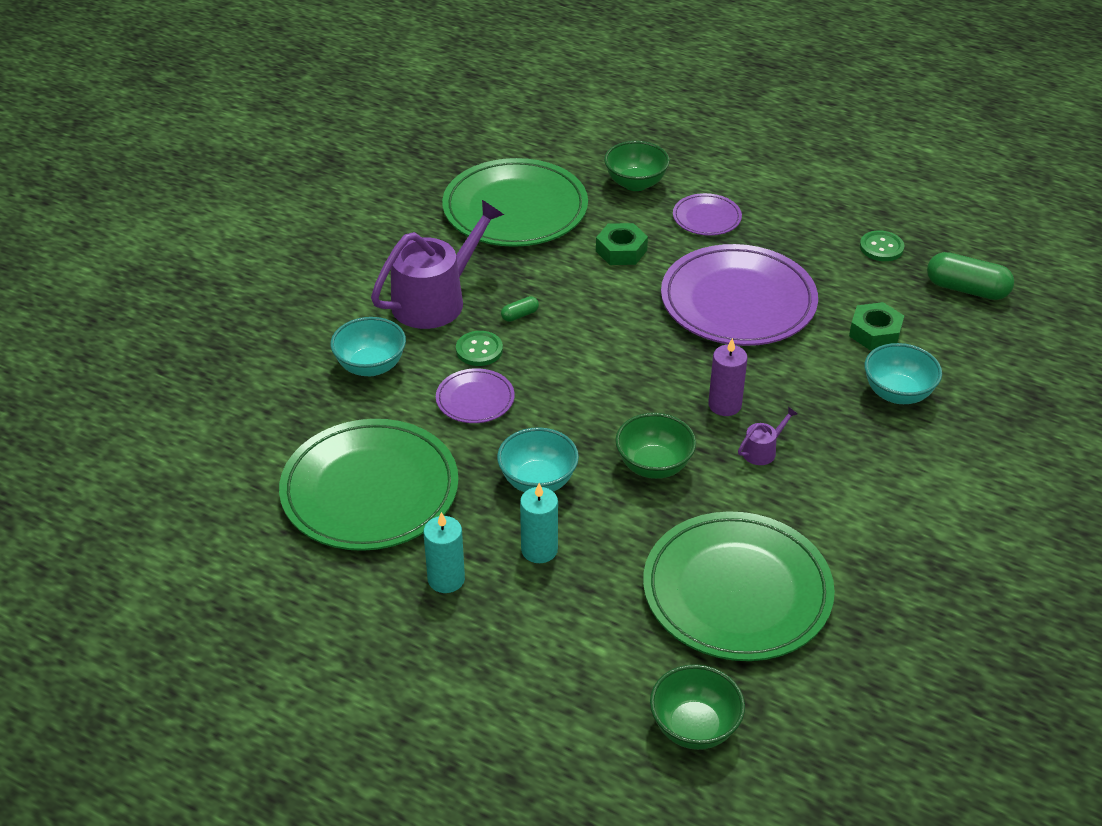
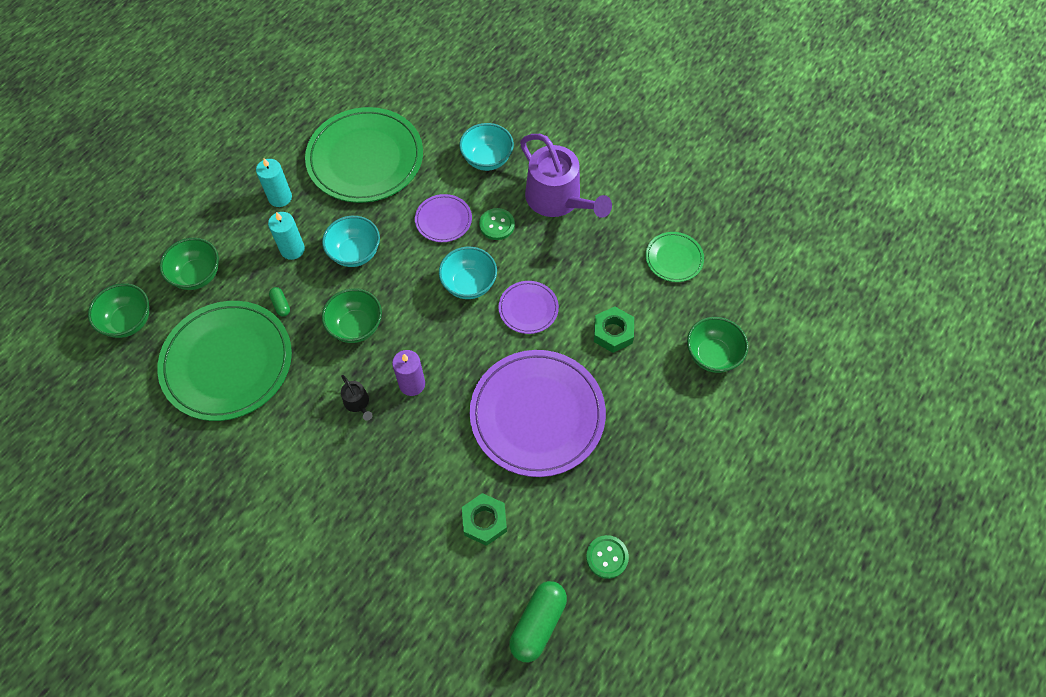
camera: 95 degrees right, 20 degrees up
green plate [442,158,588,247] -> green plate [646,232,704,282], size x0.47
green capsule [501,296,539,322] -> green capsule moved to [269,287,290,317]
purple plate [673,193,742,236] -> purple plate moved to [498,281,559,334]
purple watering can [738,407,798,465] -> black watering can [341,375,373,421]
turquoise bowl [864,343,942,404] -> turquoise bowl moved to [439,247,497,299]
none -> green bowl [160,238,219,290]

